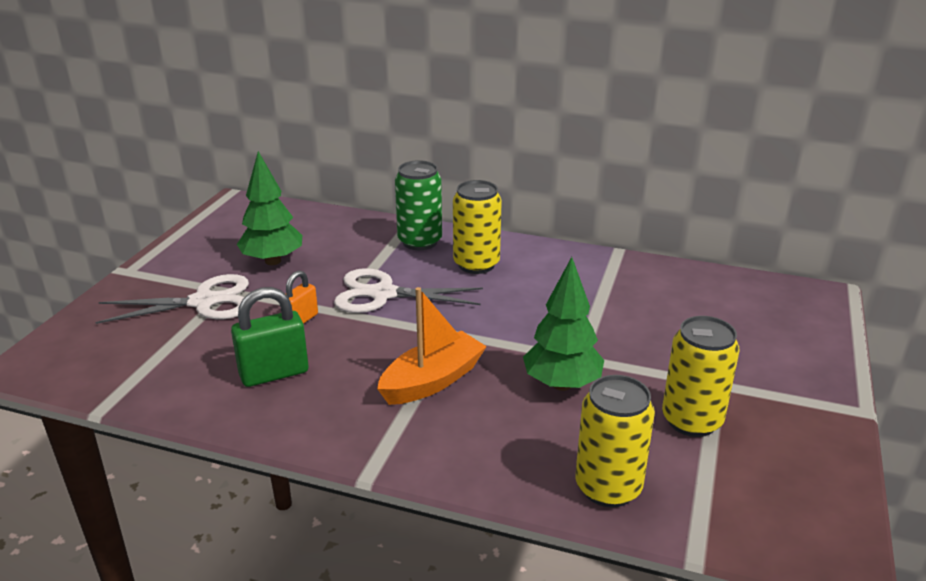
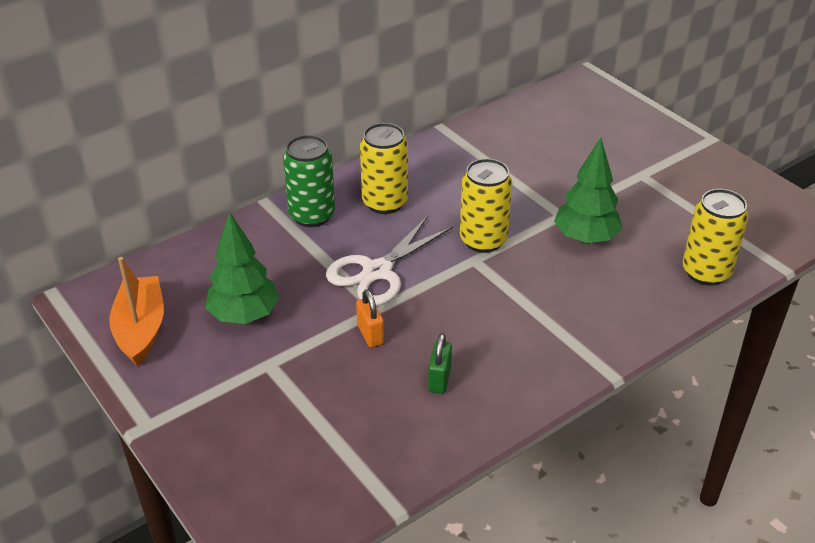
camera: 55 degrees left, 10 degrees up
white scissors [95,274,249,324] -> none
green padlock [231,287,308,387] -> green padlock [428,333,452,394], size x0.61
orange boat [377,287,487,405] -> orange boat moved to [109,257,164,366]
yellow can [662,316,740,437] -> yellow can moved to [460,158,512,253]

